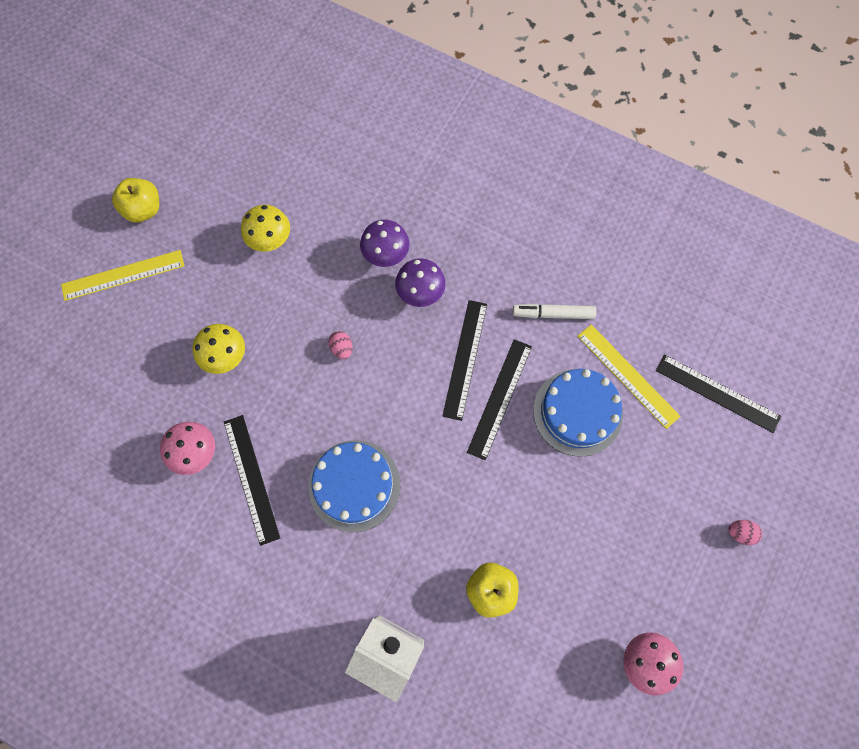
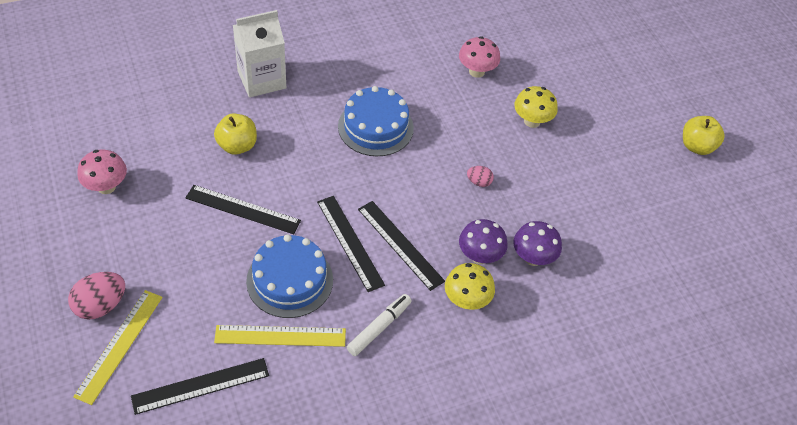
camera: 125 degrees right, 20 degrees down
yellow ruler [61,250,184,301] -> yellow ruler moved to [73,290,163,405]
black ruler [224,415,280,546] -> black ruler moved to [185,185,301,234]
yellow mushroom [241,205,290,252] -> yellow mushroom moved to [445,263,495,310]
pink egg [728,520,762,545] -> pink egg [68,272,125,319], size x1.85

